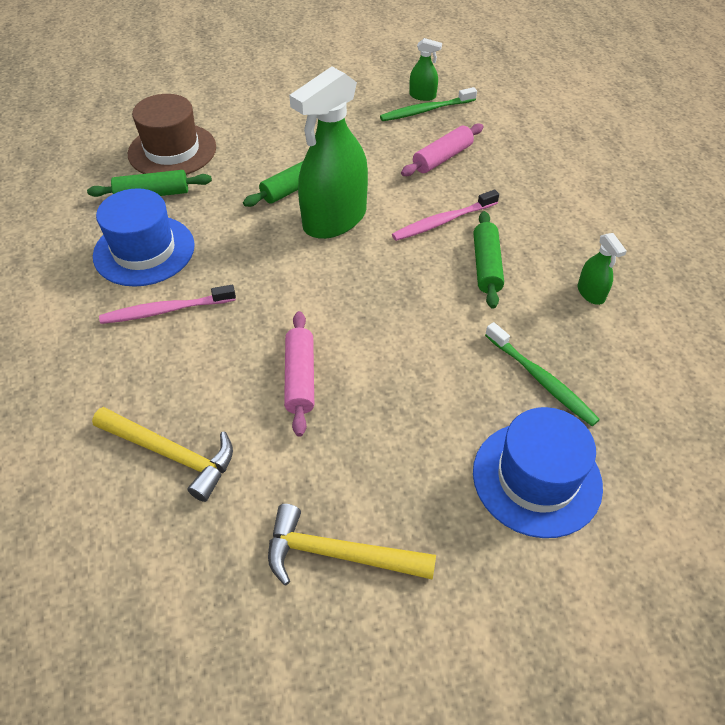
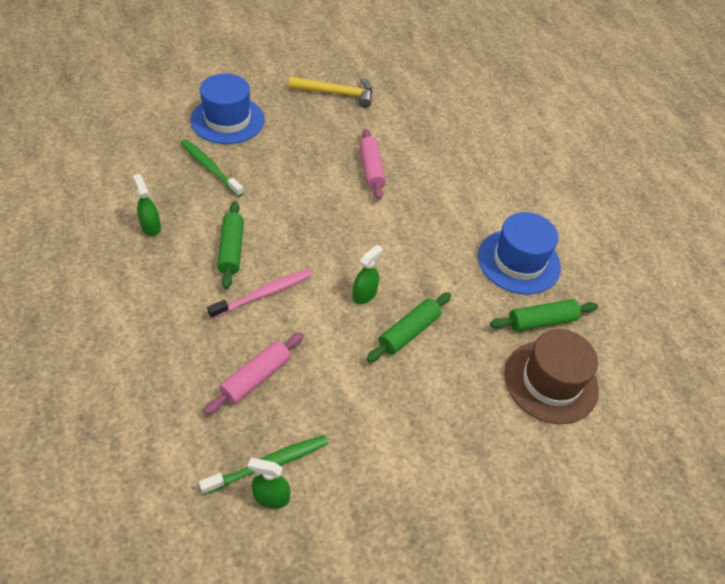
camera: 170 degrees right, 0 degrees up
yellow hammer [92,407,233,502] -> none
pink toothbrush [99,285,236,324] -> none
green spray bottle [289,67,368,239] -> green spray bottle [352,244,383,304], size x0.44

